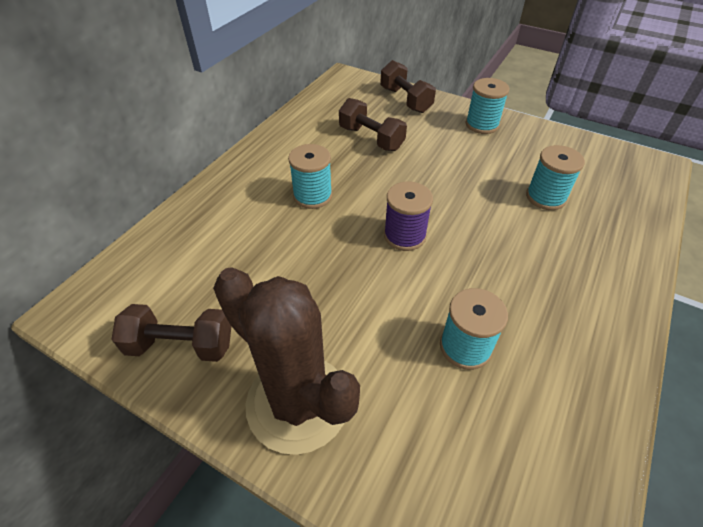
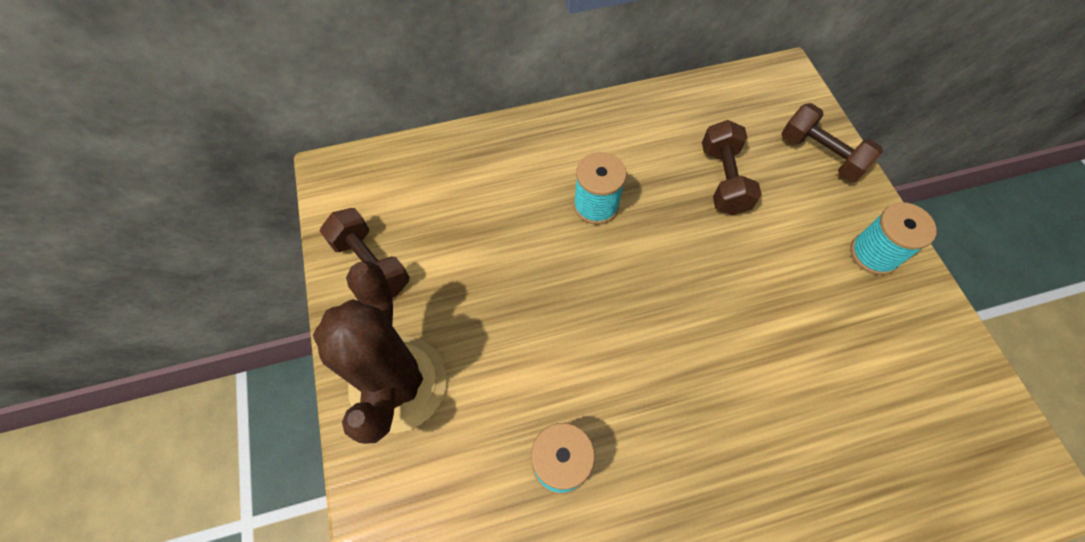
camera: 45 degrees right, 15 degrees up
brown dumbbell [380,60,436,113] -> brown dumbbell turned 60 degrees counterclockwise [781,103,883,182]
purple spool [384,181,433,251] -> none
turquoise spool [526,145,585,210] -> none

